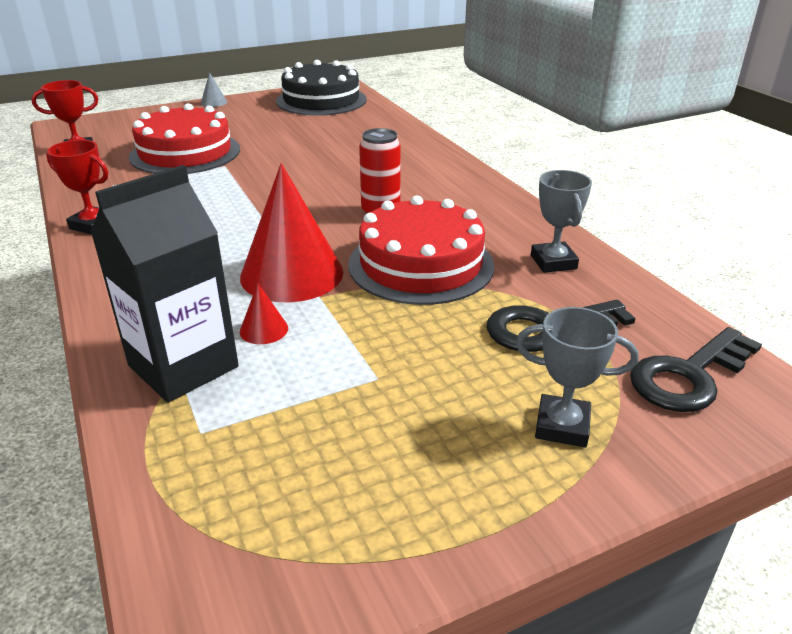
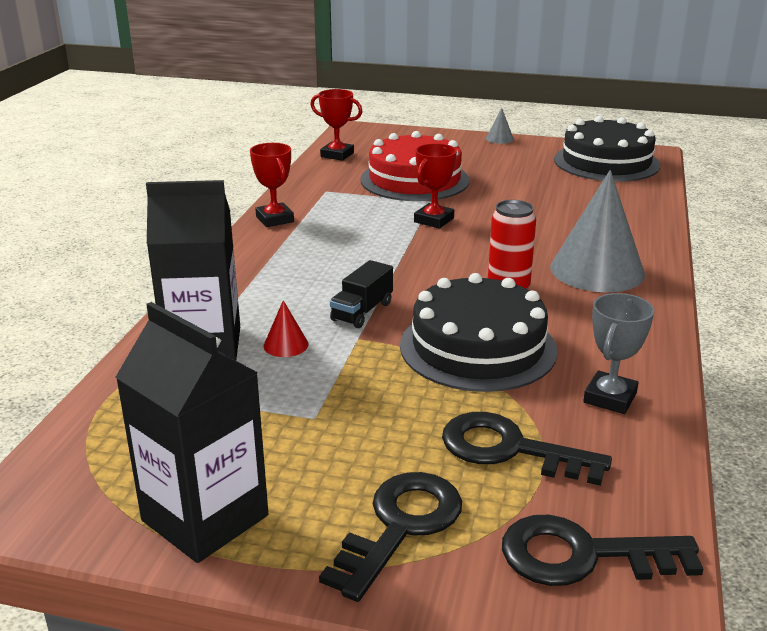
camera: 40 degrees right, 5 degrees down
red cone [240,163,343,303] -> black truck [330,260,393,328]
red cake [348,195,495,305] -> black cake [400,273,558,392]
grey trophy [516,307,639,447] -> black key [319,472,462,602]
none -> black carton [116,302,268,563]
none -> red trophy [414,143,457,228]
none -> grey cone [550,170,645,292]

